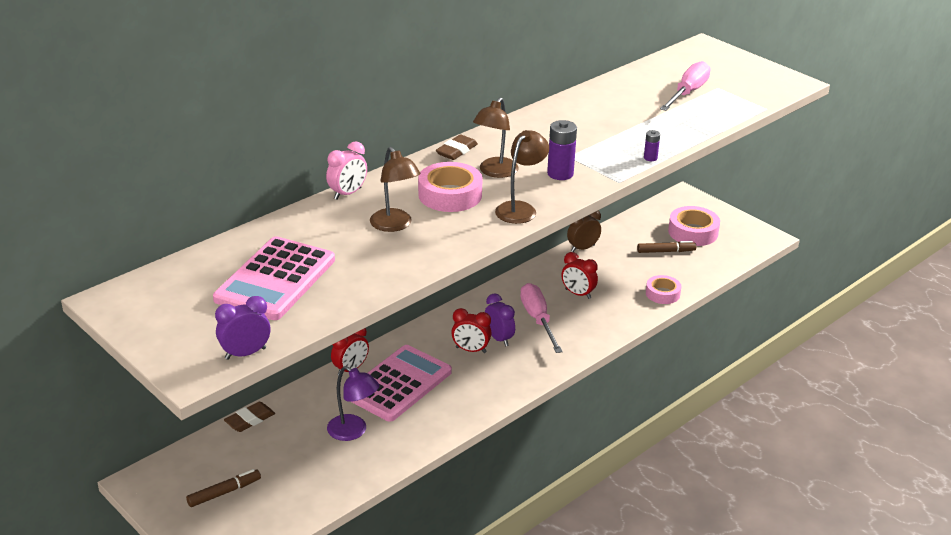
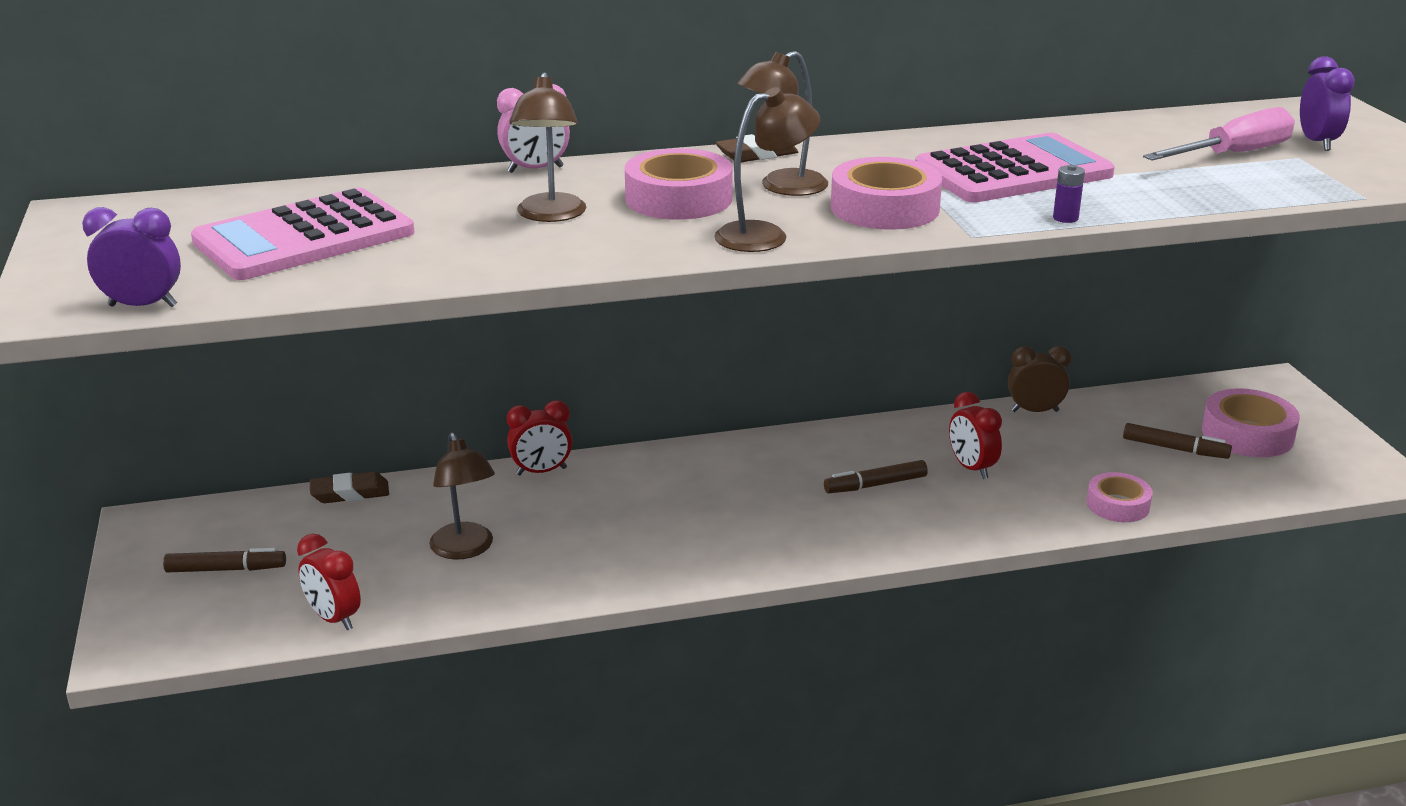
camera: 30 degrees right, 5 degrees down
purple lamp [327,366,380,441] -> brown lamp [429,433,495,559]
pink calculator [352,345,452,422] -> pink calculator moved to [915,133,1115,203]
red clock [451,308,492,353] -> red clock moved to [297,534,361,630]
purple clock [485,293,515,346] -> purple clock moved to [1300,56,1355,151]
pink screwdriver [520,283,563,353] -> brown marker [824,460,928,493]
purple battery [547,120,577,180] -> pink tape [831,157,942,230]

